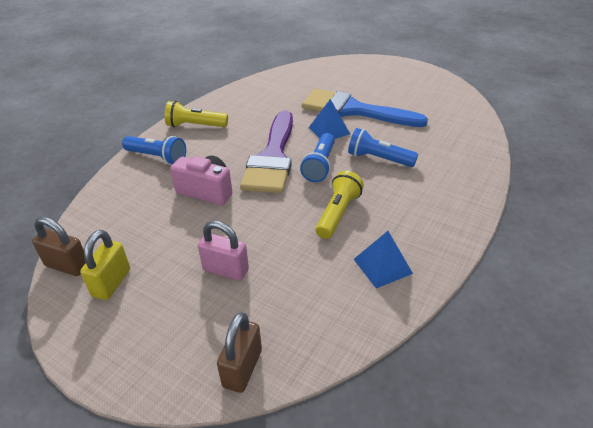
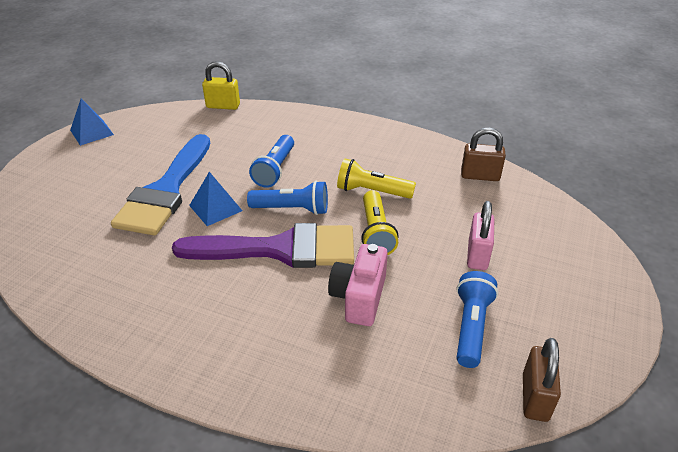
camera: 100 degrees left, 0 degrees up
yellow padlock [80,230,130,300] -> yellow padlock moved to [202,61,240,110]
blue flashlight [122,136,186,165] -> blue flashlight moved to [457,271,498,368]
yellow flashlight [165,101,228,127] -> yellow flashlight moved to [361,190,398,255]
brown padlock [217,312,262,393] -> brown padlock moved to [461,128,506,181]
blue pyramid [354,231,413,288] -> blue pyramid moved to [70,99,114,146]

